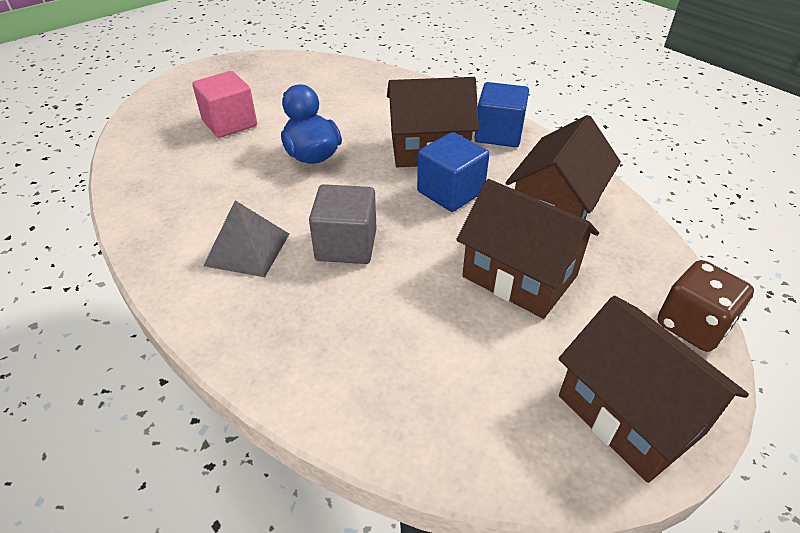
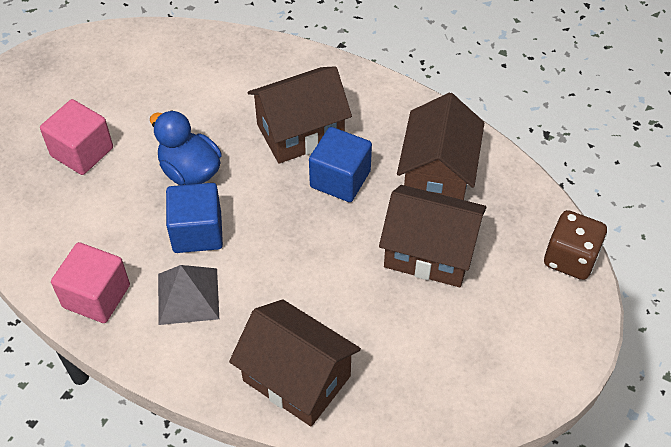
camera: 20 degrees left, 10 degrees up
grey cube [309,184,376,264] -> none
blue cube [475,82,529,147] -> blue cube moved to [166,183,223,253]
brown house [558,296,749,483] -> brown house moved to [229,299,361,427]
none -> pink cube [51,242,130,323]

